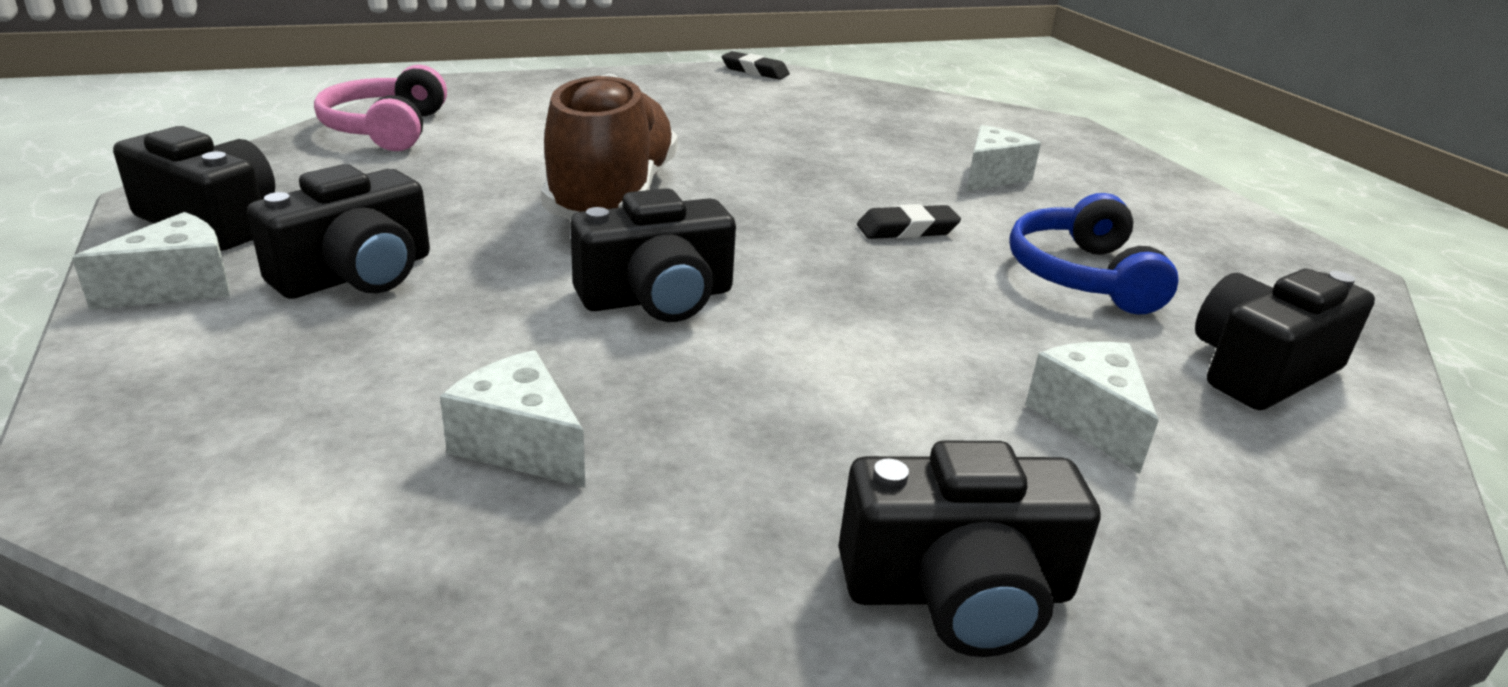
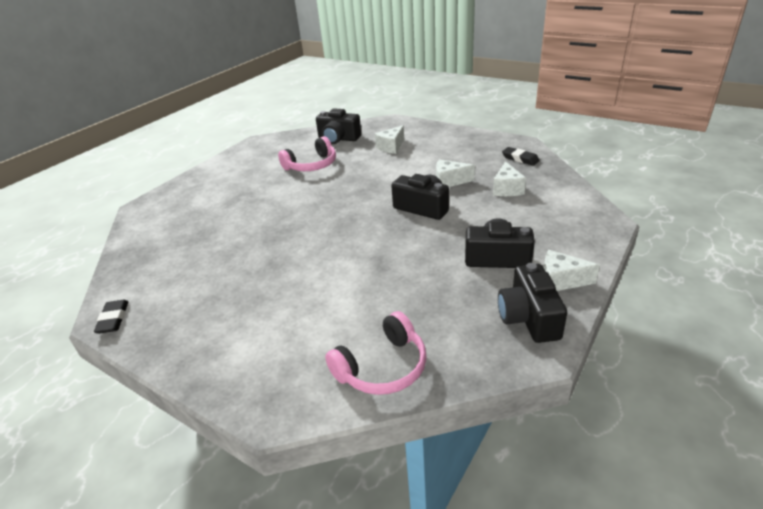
camera: 120 degrees left, 5 degrees up
brown shoe [541,73,678,220] -> none
black camera [838,441,1101,657] -> none
black eraser [857,204,961,239] -> black eraser moved to [502,147,540,166]
white cheese [966,125,1041,191] -> white cheese moved to [436,159,475,187]
blue headphones [1009,193,1179,314] -> pink headphones [278,136,336,171]

